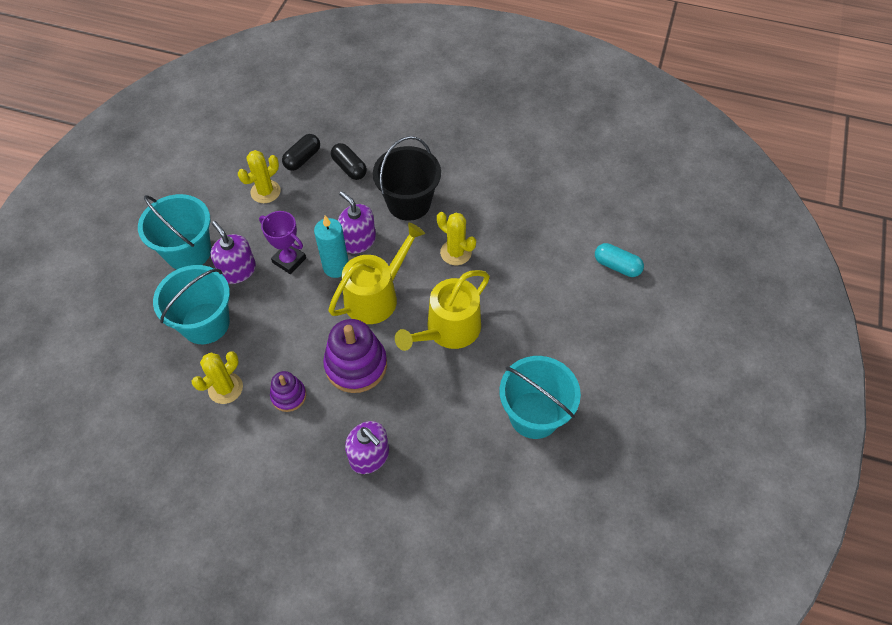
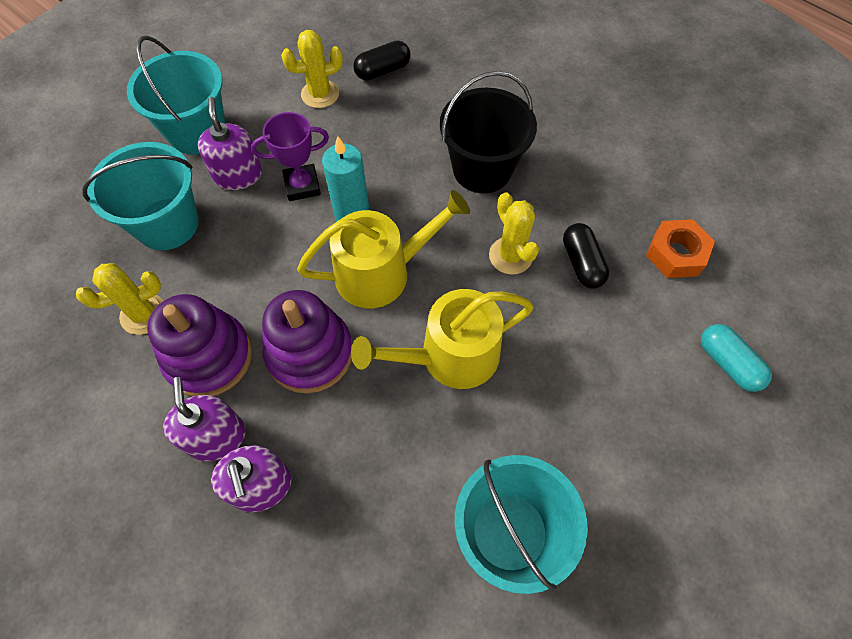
camera: 25 degrees right, 5 degrees up
purple trophy [259,211,306,274] -> purple trophy turned 75 degrees counterclockwise [251,112,329,201]
purple stacking toy [270,371,306,412] -> purple stacking toy [147,294,252,396], size x1.80
black capsule [331,143,367,180] -> black capsule moved to [563,223,609,289]
purple soap dispenser [338,191,376,254] -> purple soap dispenser moved to [163,377,246,461]
none -> orange nut [646,219,715,278]

